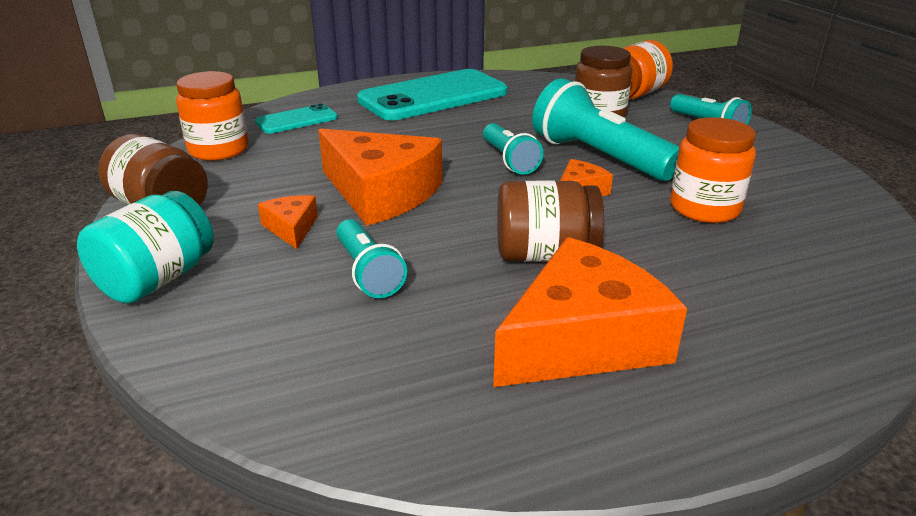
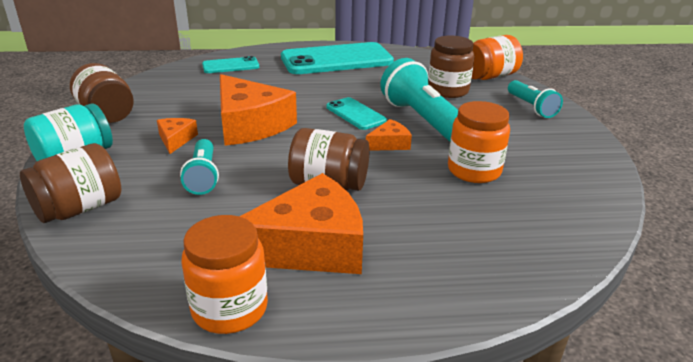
camera: 15 degrees right, 0 degrees up
orange jar [176,71,248,161] -> orange jar moved to [182,215,268,334]
turquoise flashlight [483,123,543,175] -> turquoise phone [326,97,387,130]
none -> brown jar [20,143,121,223]

